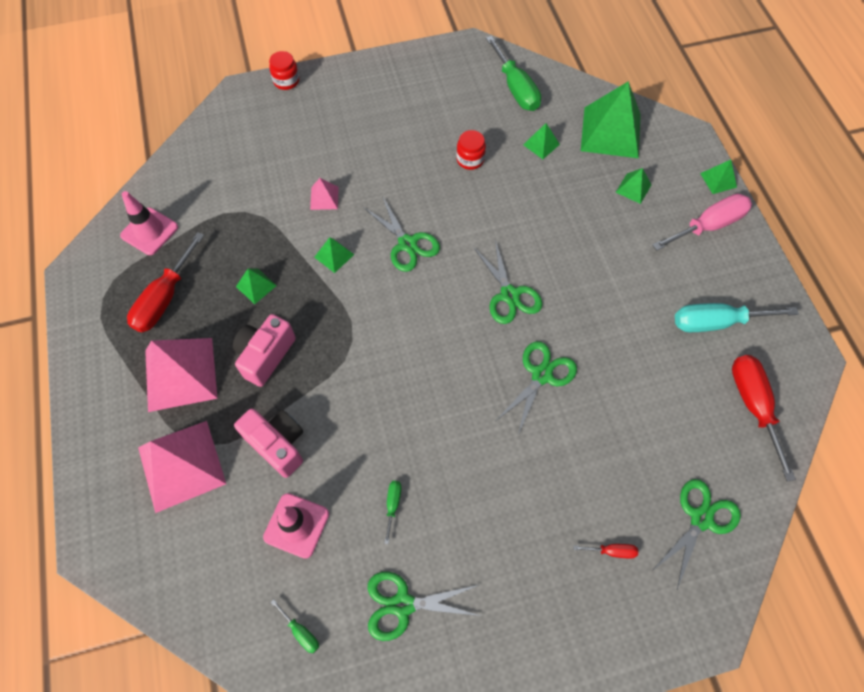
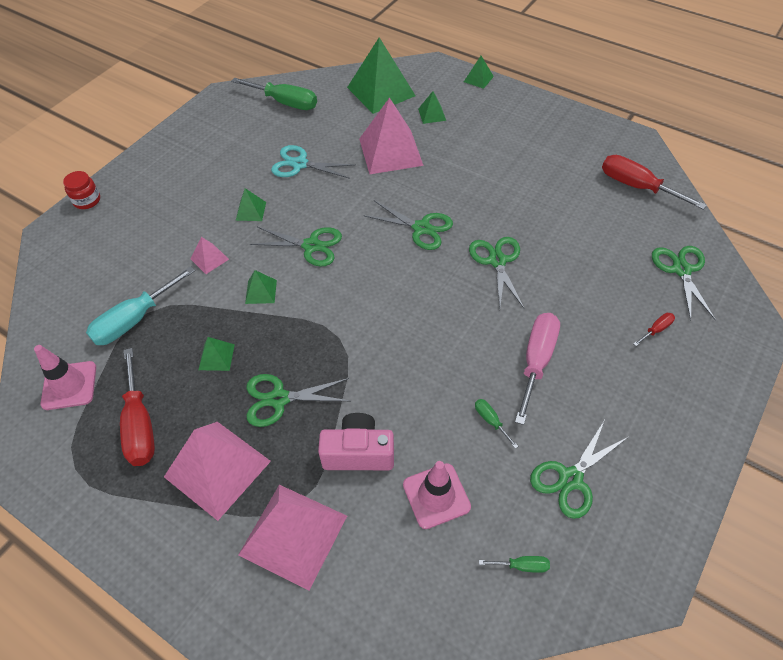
camera: 40 degrees left, 10 degrees down
pink camera [233,314,296,387] -> green scissors [246,374,350,427]
red jar [456,130,486,170] -> turquoise scissors [271,145,355,179]
green pyramid [523,123,560,159] -> green pyramid moved to [236,188,266,221]
pink screwdriver [652,194,752,251] -> pink screwdriver moved to [515,313,560,425]
turquoise screwdriver [675,303,799,332] -> turquoise screwdriver moved to [86,266,195,345]
none -> pink pyramid [359,97,424,174]

